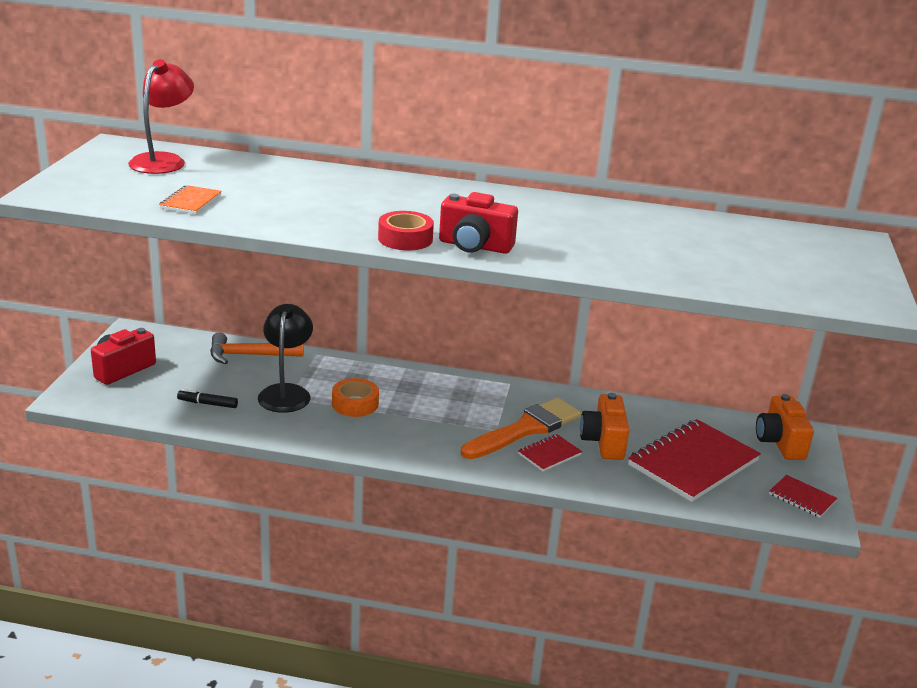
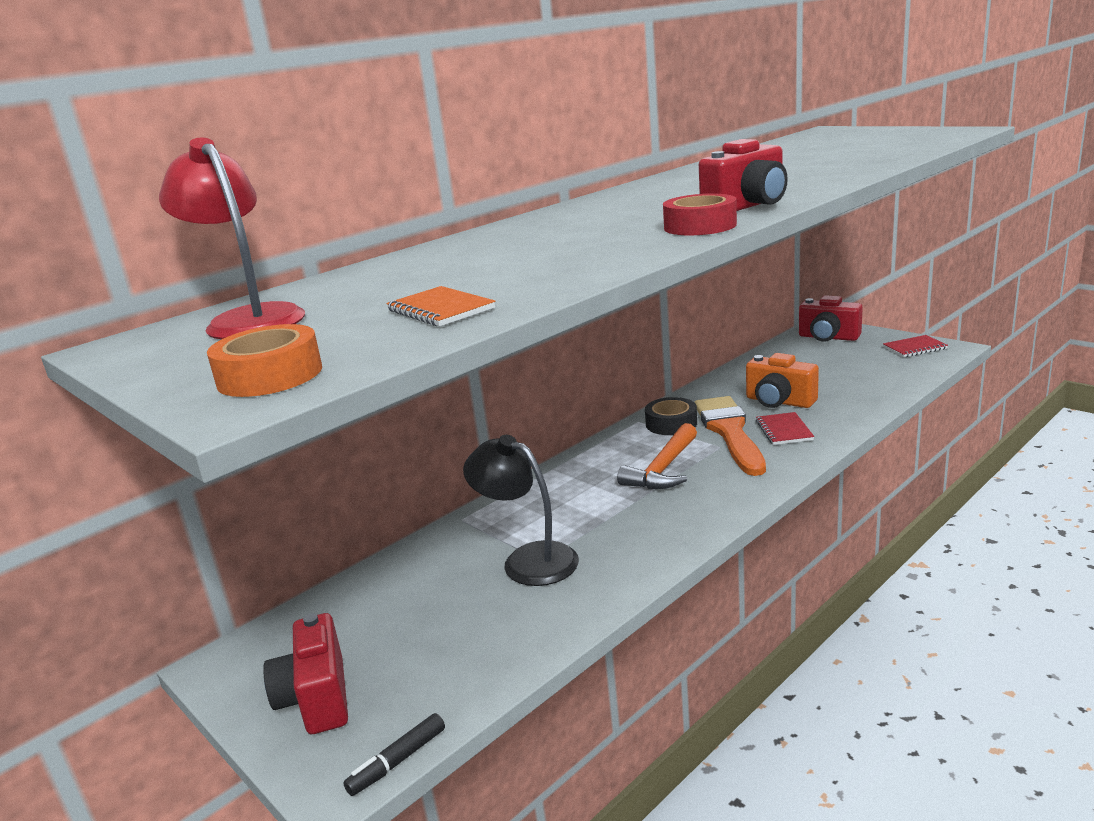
camera: 50 degrees left, 5 degrees down
black marker [177,389,238,408] -> black marker moved to [344,713,445,796]
orange hammer [210,332,304,364] -> orange hammer moved to [617,423,697,489]
orange tape [332,378,379,417] -> orange tape moved to [207,324,322,397]
red notebook [628,419,761,502] -> none
orange camera [756,394,814,460] -> red camera [799,295,863,342]
none -> black tape [645,397,697,435]

